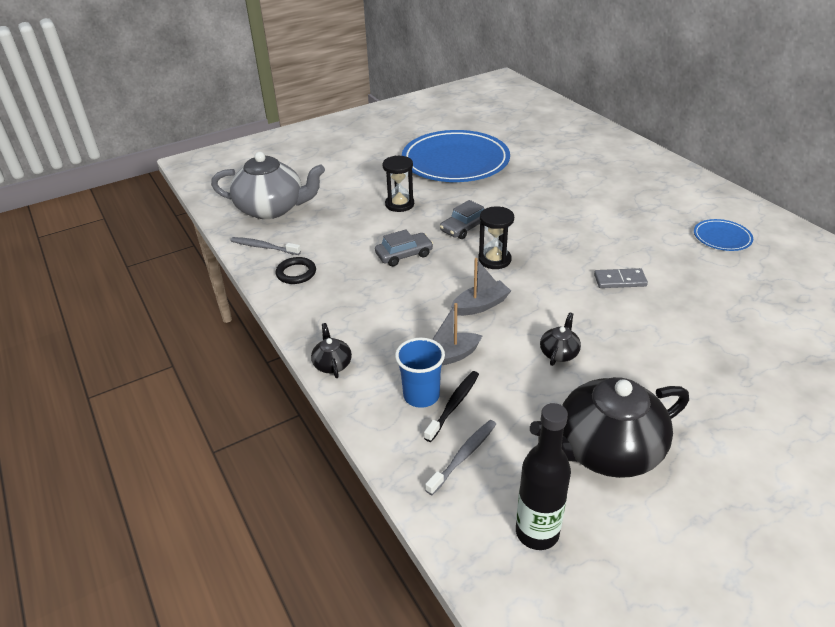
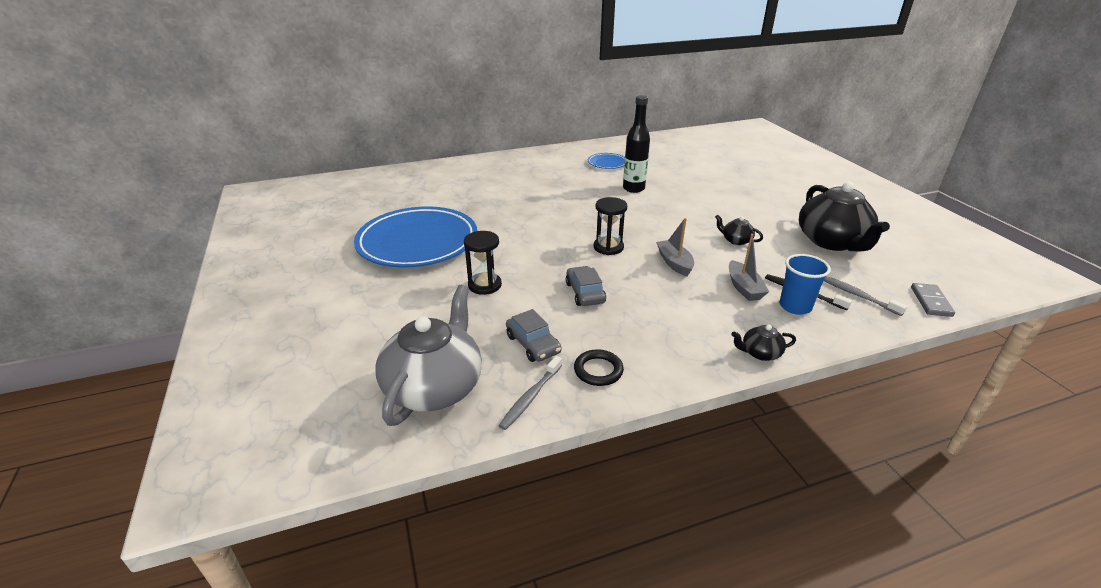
camera: 80 degrees left, 5 degrees down
grey car [440,200,484,239] -> grey car moved to [506,309,561,362]
black bottle [516,403,571,550] -> black bottle moved to [623,95,650,193]
grey domino [594,268,648,288] -> grey domino moved to [911,283,955,317]

